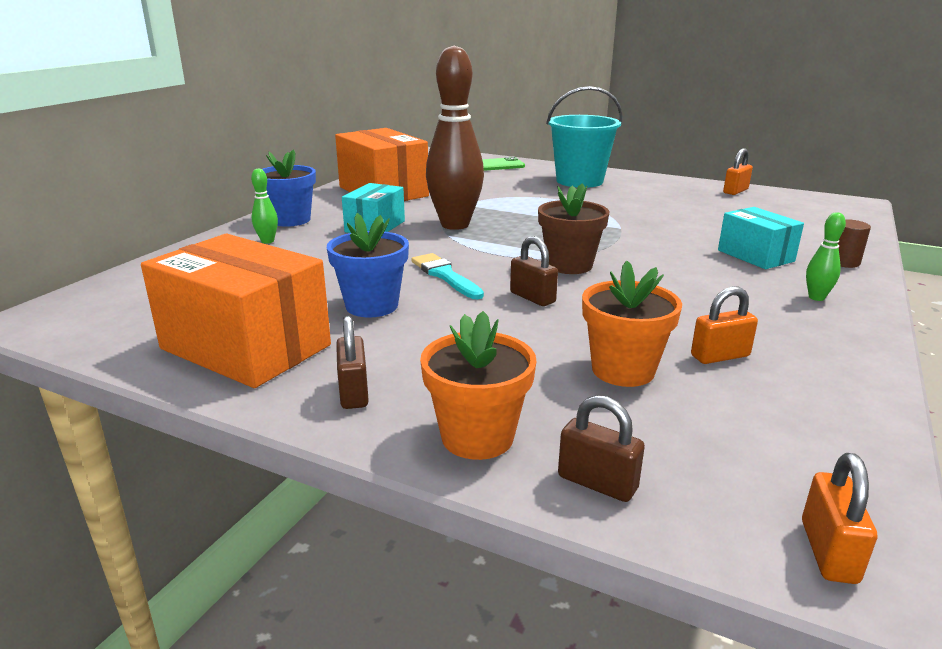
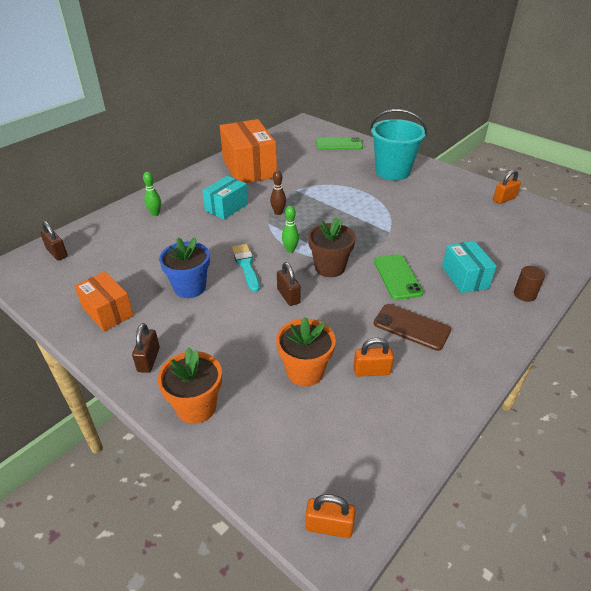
camera: 15 degrees right, 15 degrees up
orange box [141,234,331,388] -> orange box [75,272,134,331], size x0.58
blue flower pot [262,150,316,227] -> none
brown bowling pin [426,46,484,230] -> brown bowling pin [270,171,286,215], size x0.41
brown padlock [558,395,645,502] -> brown padlock moved to [40,221,68,261]
orange padlock [802,453,877,584] -> orange padlock turned 75 degrees clockwise [305,494,356,538]
green bowling pin [806,212,846,301] -> green bowling pin moved to [282,206,299,253]
none -> green phone [374,254,423,300]
none -> brown phone [374,304,451,351]

